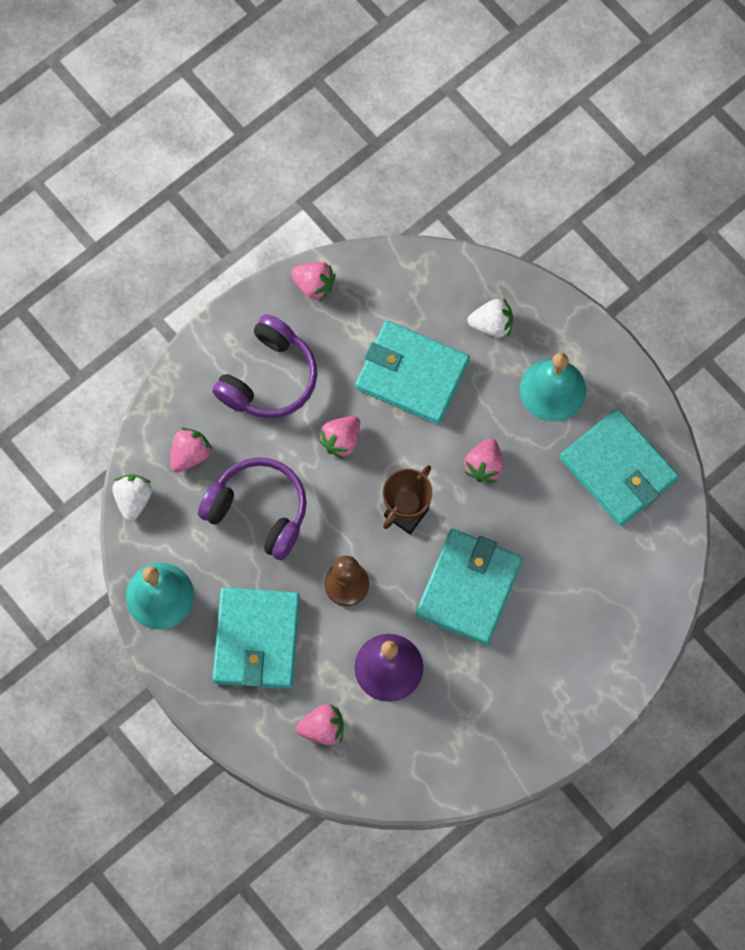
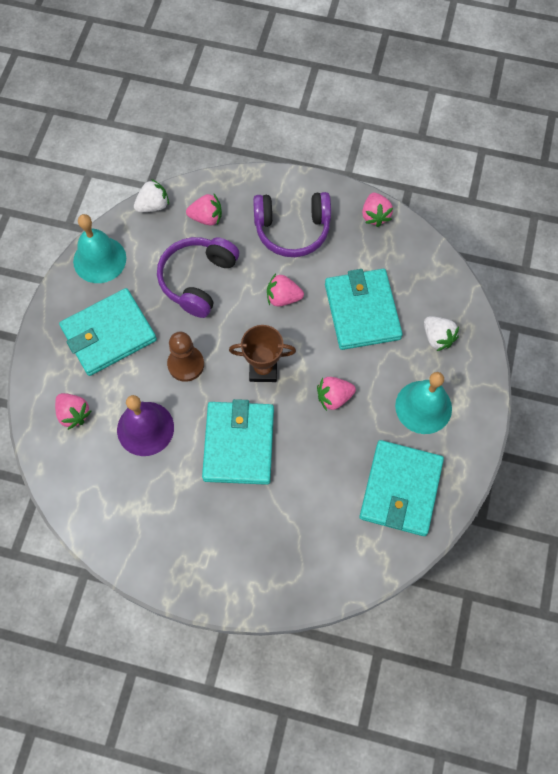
camera: 55 degrees right, 5 degrees down
purple headphones [198,457,307,560] -> purple headphones turned 150 degrees counterclockwise [157,237,239,318]
turquoise wallet [416,529,523,645] -> turquoise wallet turned 75 degrees counterclockwise [202,399,274,485]

